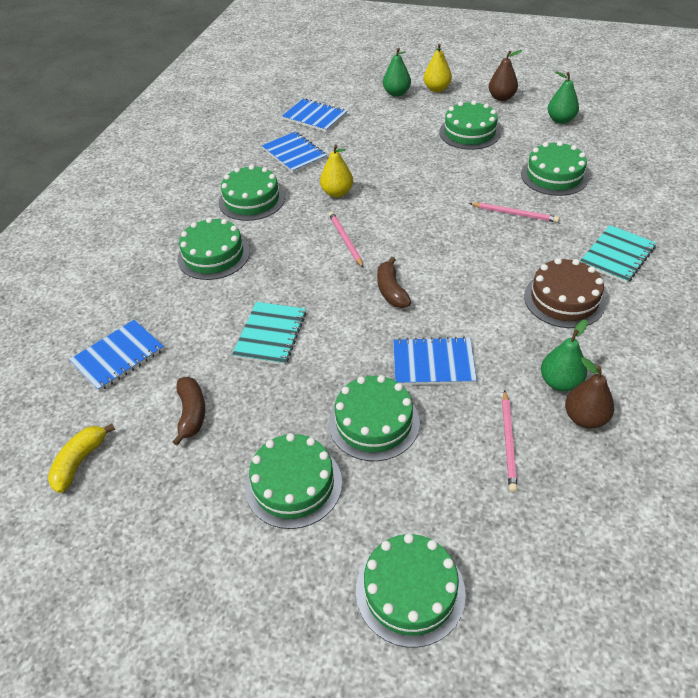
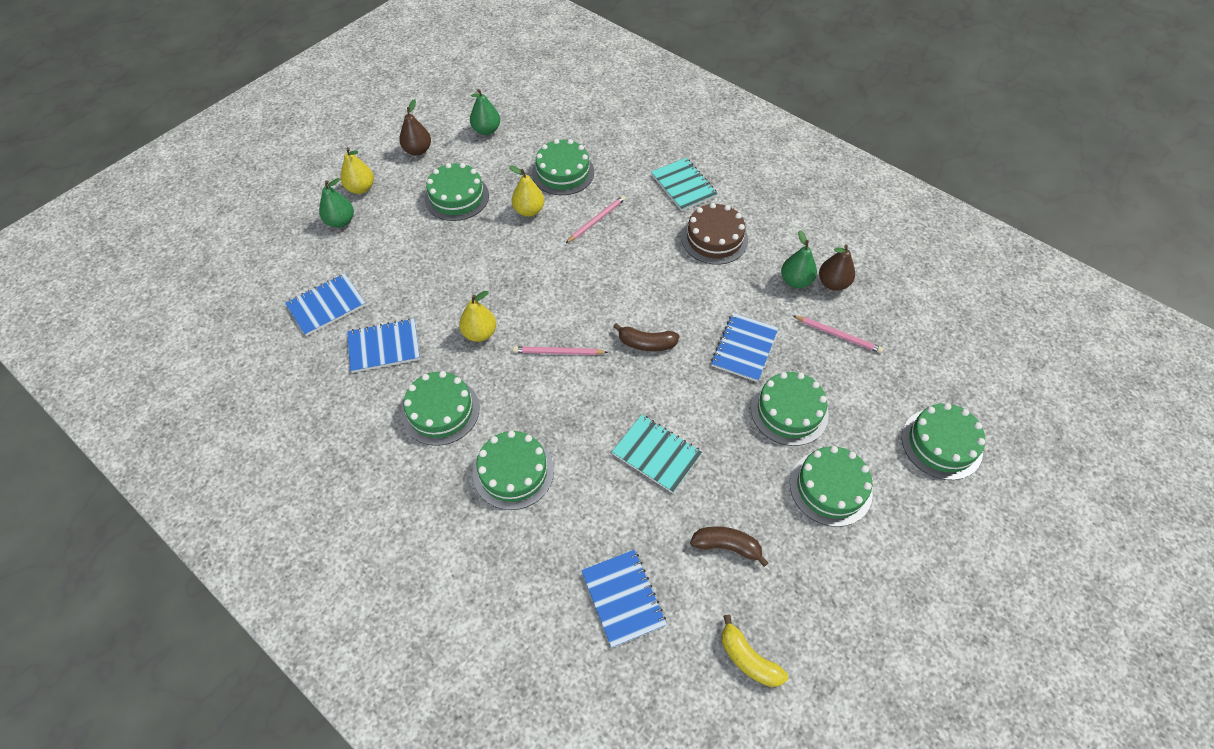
camera: 70 degrees left, 10 degrees up
none -> yellow pear [509,165,545,217]

